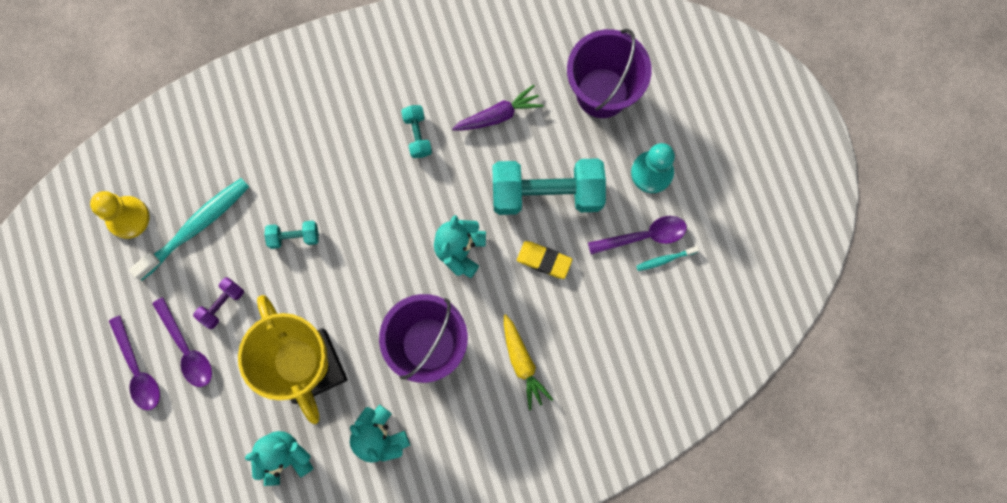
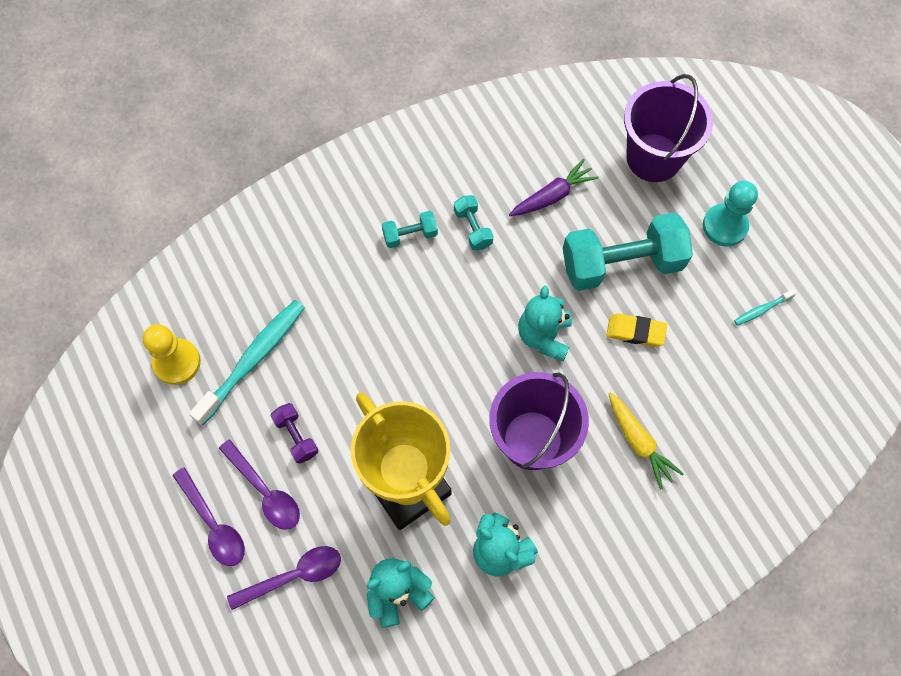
camera: 10 degrees left, 10 degrees down
purple dumbbell [193,277,244,329] -> purple dumbbell turned 60 degrees counterclockwise [271,403,318,464]
turquoise dumbbell [264,221,319,249] -> turquoise dumbbell moved to [382,211,438,248]
purple spoon [588,216,687,254] -> purple spoon moved to [227,546,341,610]

